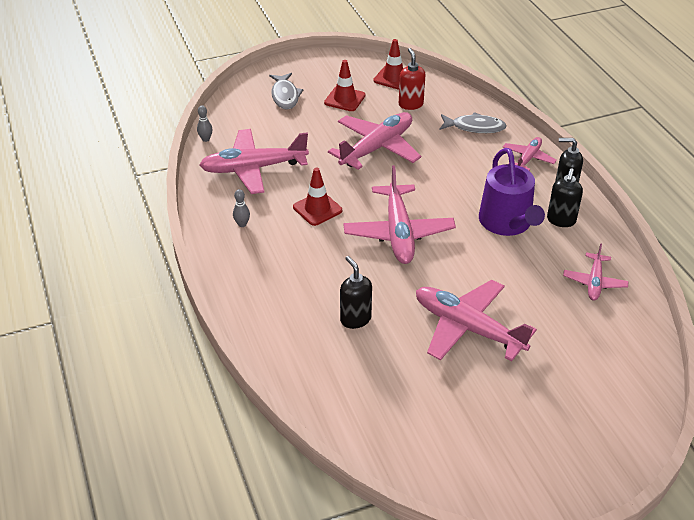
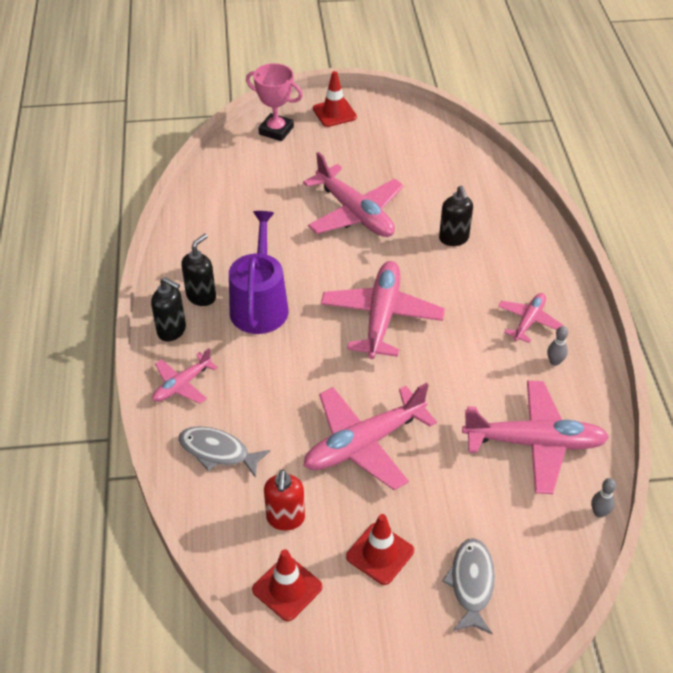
camera: 165 degrees left, 5 degrees up
red traffic cone [293,168,342,226] -> red traffic cone moved to [313,71,357,127]
pink plane [563,243,629,300] -> pink plane moved to [498,293,564,343]
none -> pink trophy [246,63,303,141]

